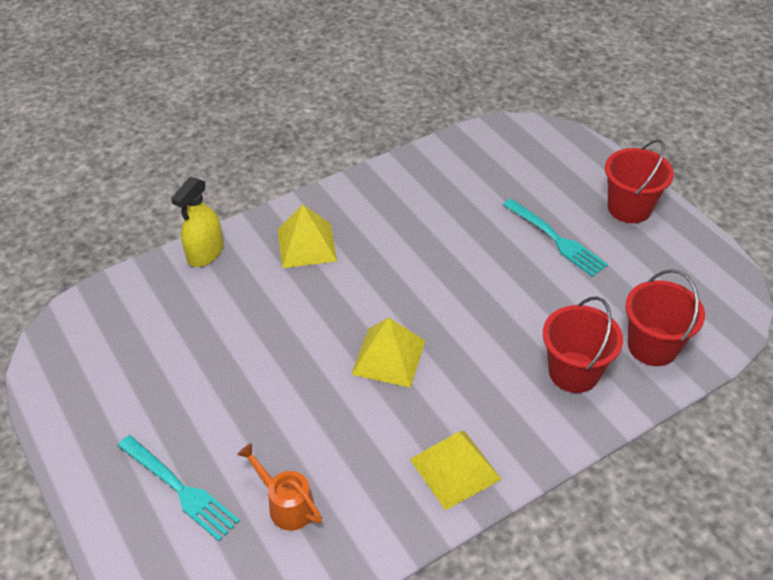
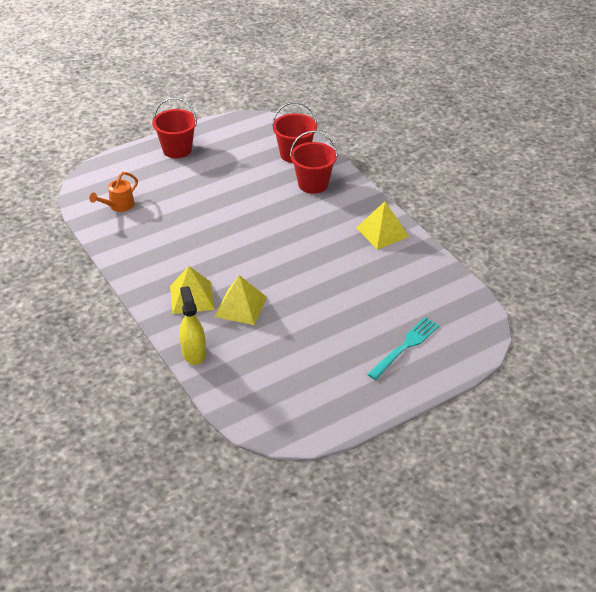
camera: 90 degrees left, 5 degrees down
yellow spray bottle [171,177,223,267] -> yellow spray bottle turned 135 degrees counterclockwise [179,286,206,365]
orange watering can [237,443,322,531] -> orange watering can moved to [89,172,138,212]
yellow pyramid [351,317,425,388] -> yellow pyramid moved to [215,275,267,325]
turquoise fork [503,199,608,277] -> none

